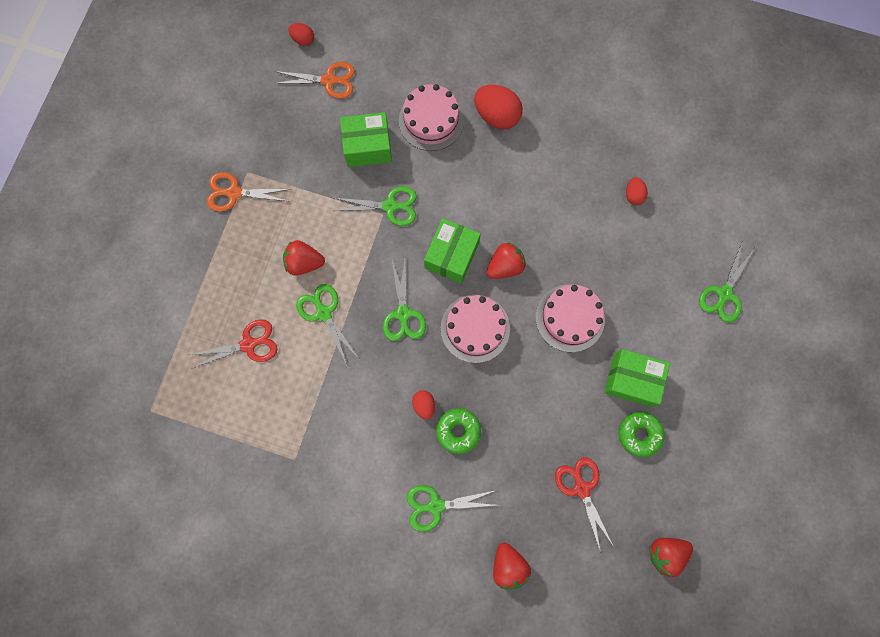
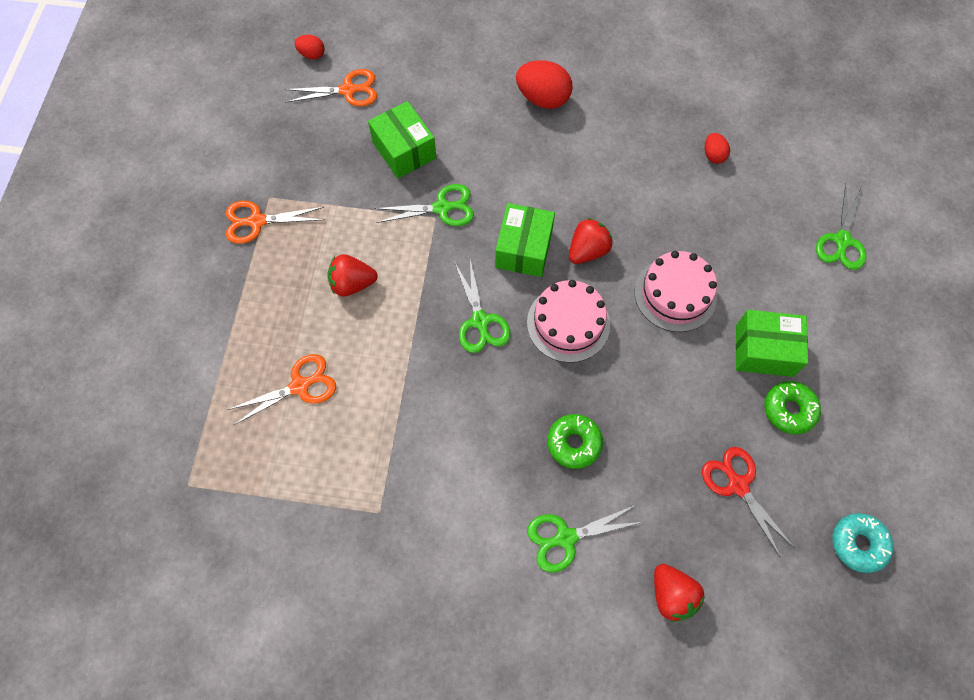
camera: 10 degrees left, 10 degrees down
red scissors [189,319,278,368] -> orange scissors [227,354,336,425]
green scissors [296,284,358,365] -> none
green box [340,112,392,167] -> green box turned 75 degrees clockwise [368,101,436,178]
pink cake [399,84,464,151] -> none
red egg [412,390,435,420] -> none
red strawberry [649,538,693,577] -> turquoise donut [833,513,894,573]

